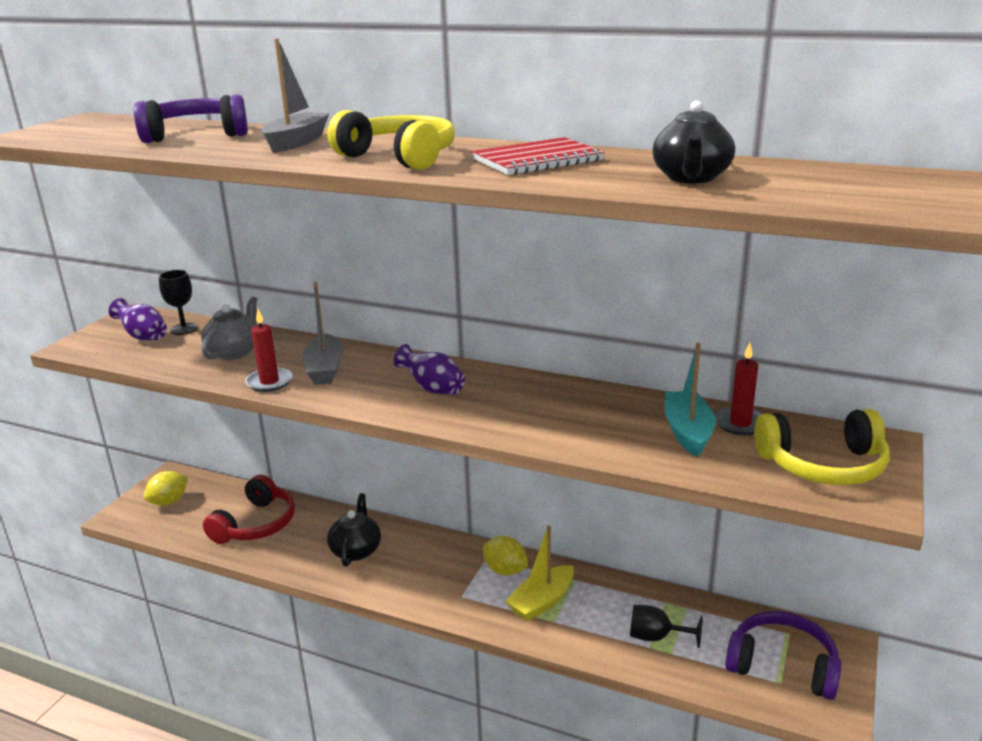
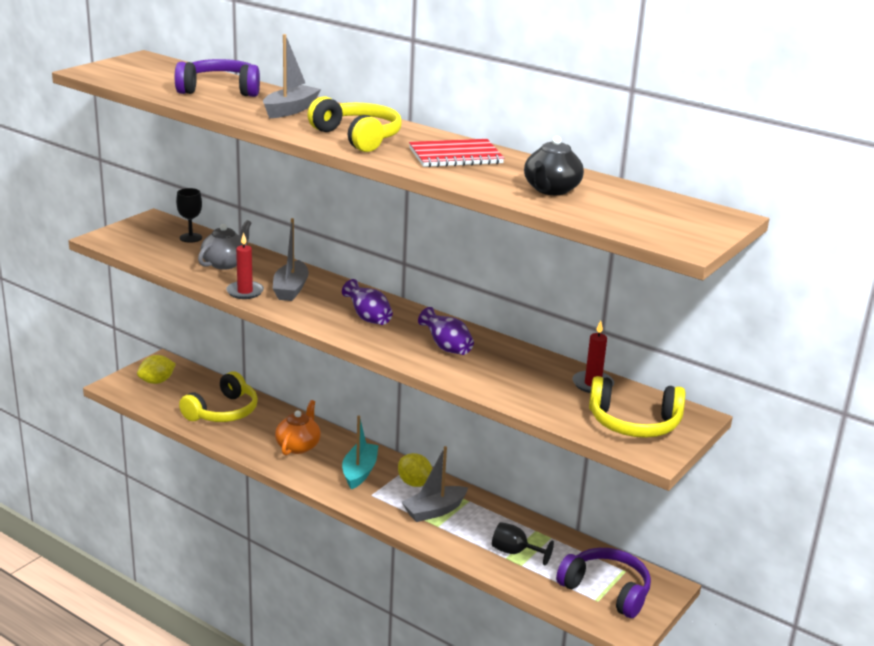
camera: 10 degrees right, 0 degrees up
purple vase [109,298,167,340] -> purple vase moved to [418,307,474,355]
red headphones [203,475,295,544] -> yellow headphones [179,371,258,422]
black teapot [327,493,381,567] -> orange teapot [275,400,321,455]
yellow boat [505,525,574,621] -> grey boat [402,446,468,522]
turquoise boat [665,343,716,457] -> turquoise boat moved to [342,416,379,489]

